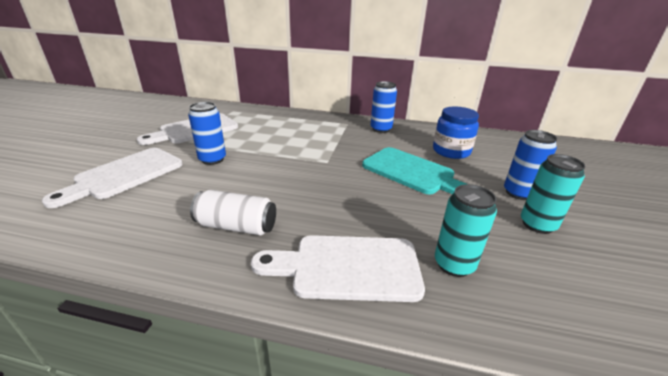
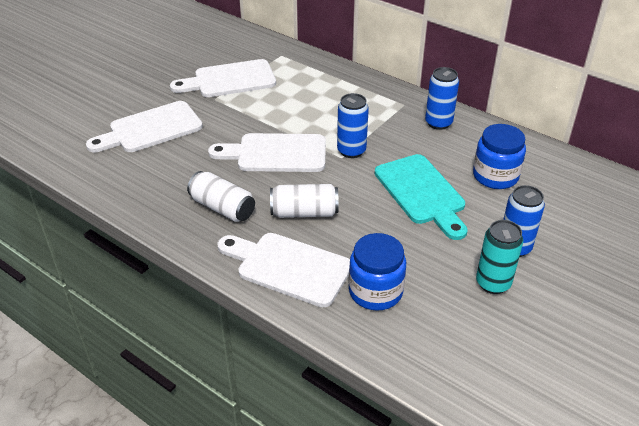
camera: 25 degrees right, 10 degrees up
blue can [188,102,226,165] -> blue can moved to [337,93,369,158]
turquoise can [435,184,497,277] -> blue jar [349,233,406,311]
none -> white cutting board [208,133,326,172]
none -> white can [270,184,339,218]

